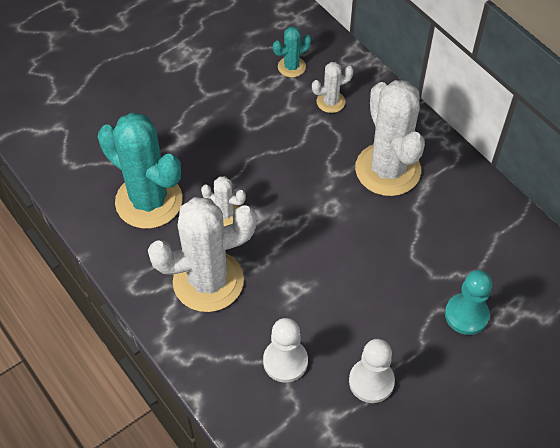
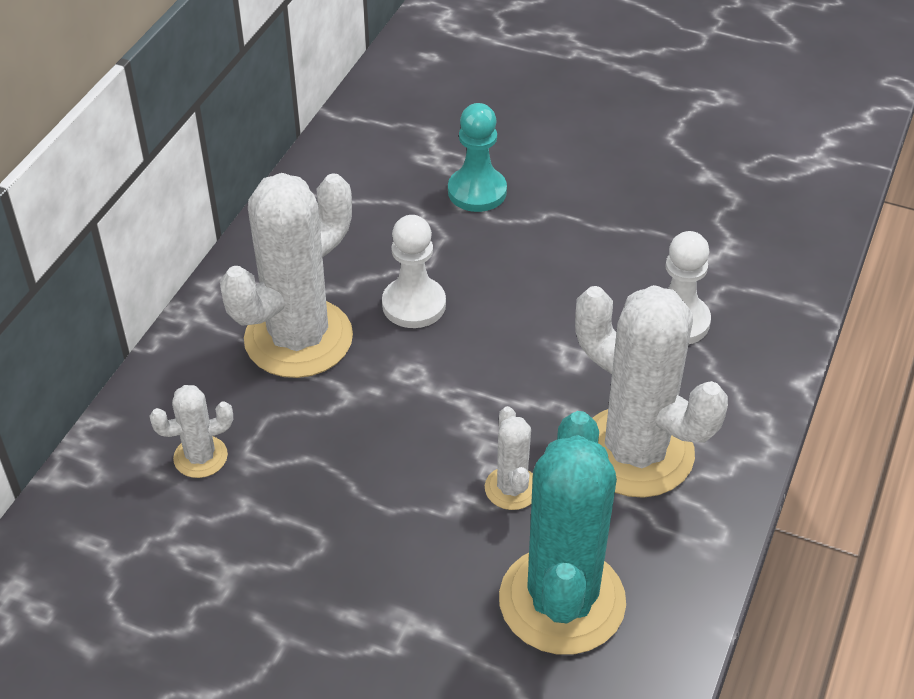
camera: 120 degrees left, 10 degrees down
turquoise cactus [273,26,311,77] -> none
white cactus [312,62,354,113] -> white cactus turned 60 degrees counterclockwise [149,385,233,478]
white pawn [349,339,395,403] -> white pawn moved to [382,215,446,328]

